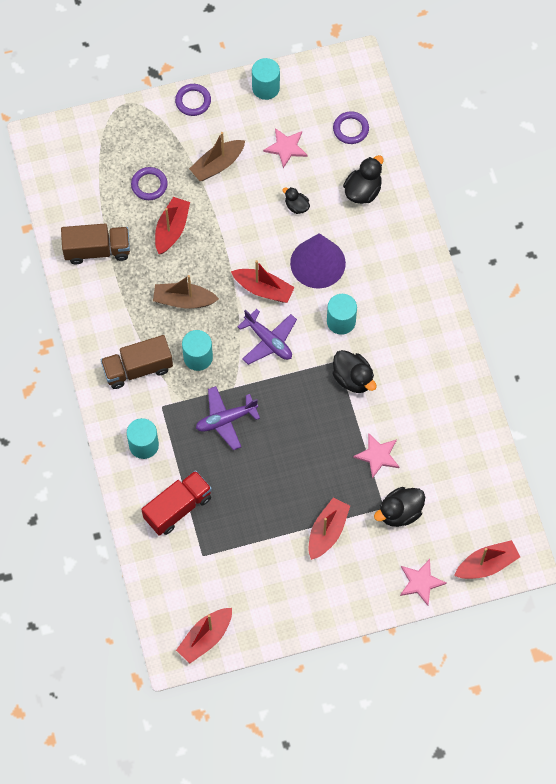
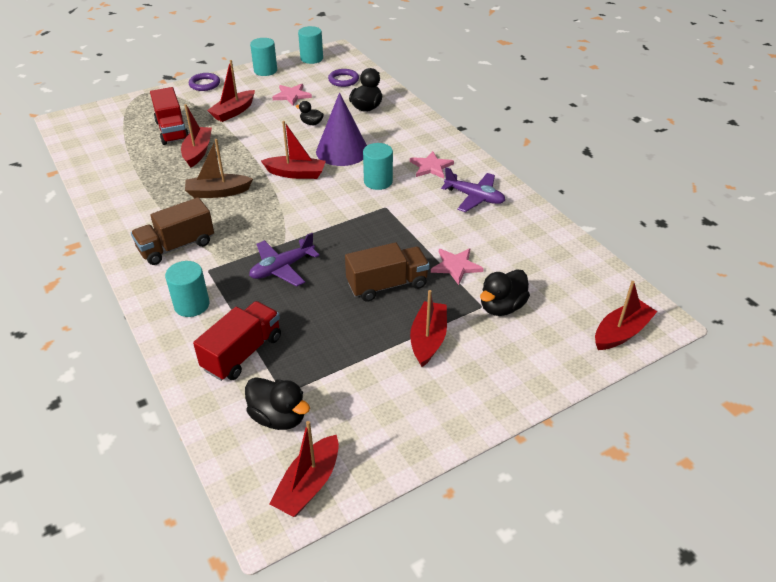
camera: 15 degrees left, 25 degrees down
brown truck [61,223,130,264] -> brown truck moved to [345,242,430,302]
purple ring [131,167,168,200] -> red truck [150,87,189,145]
turquoise cylinder [182,330,213,371] -> turquoise cylinder moved to [298,26,323,64]
brown boat [189,132,245,181] -> red boat [207,60,255,122]
purple plane [237,309,297,365] -> purple plane moved to [441,167,505,212]
black duck [332,350,377,393] -> black duck moved to [245,377,310,430]
pink star [400,559,447,606] -> pink star moved to [410,151,454,179]

